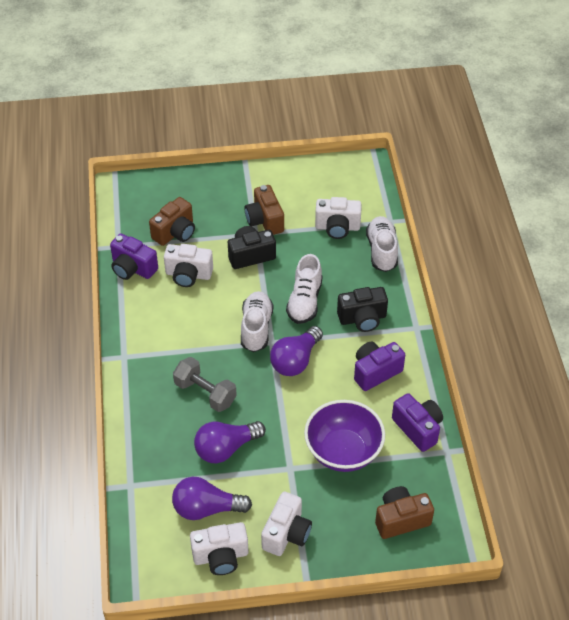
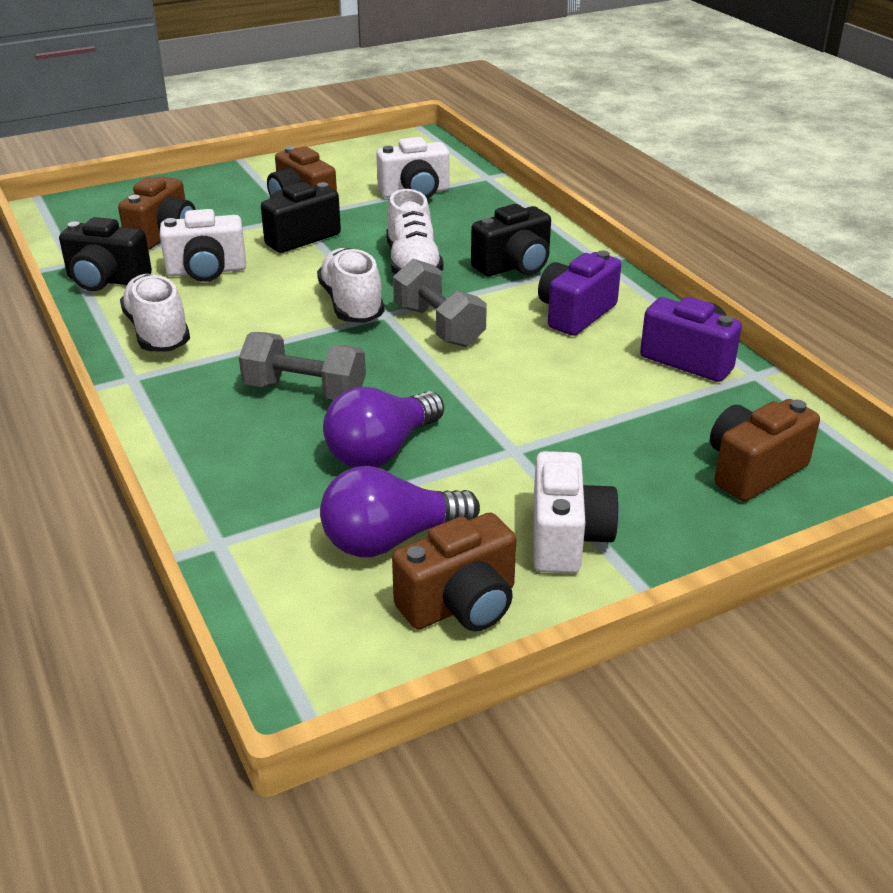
camera: 20 degrees left, 15 degrees down
purple camera [110,234,158,280] -> black camera [59,217,152,291]
white camera [190,522,248,575] -> brown camera [392,513,517,631]
purple light bulb [270,326,323,376] -> grey dumbbell [393,259,487,347]
purple bowl [304,400,385,472] -> none
white shoe [366,216,398,272] -> white shoe moved to [120,274,190,351]

